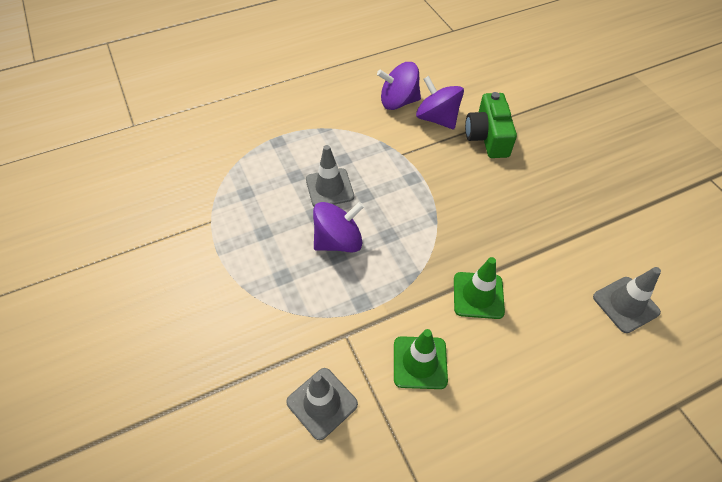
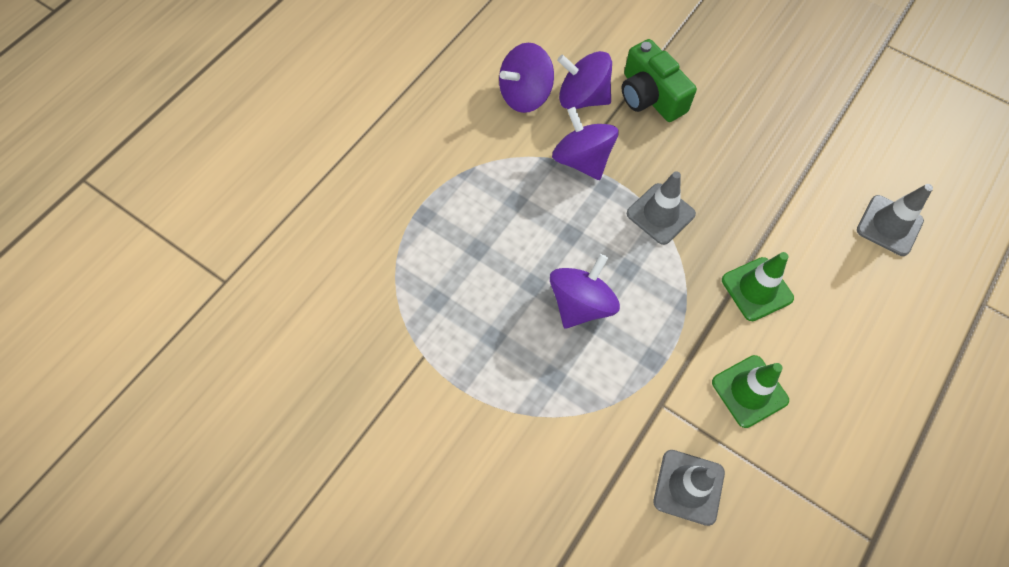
camera: 30 degrees left, 10 degrees up
grey traffic cone [306,145,354,207] -> grey traffic cone moved to [627,171,696,245]
none -> purple spinning top [552,107,619,180]

